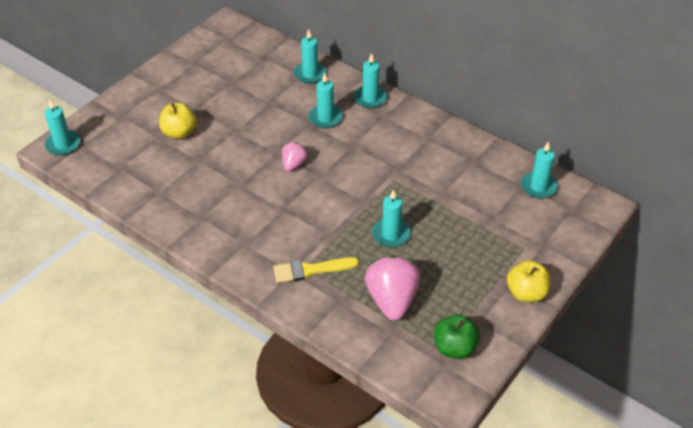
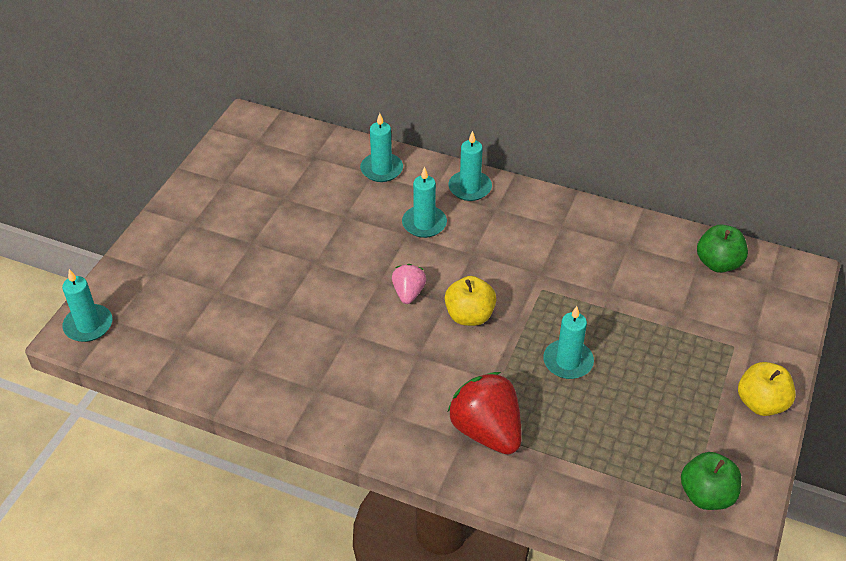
camera: 15 degrees left, 0 degrees up
yellow apple [159,103,197,139] -> yellow apple moved to [445,276,497,326]
yellow brush [273,257,359,283] -> red strawberry [448,372,522,455]
pink strawberry [365,255,420,321] -> none
turquoise candle [521,141,558,199] -> green apple [697,225,748,273]

